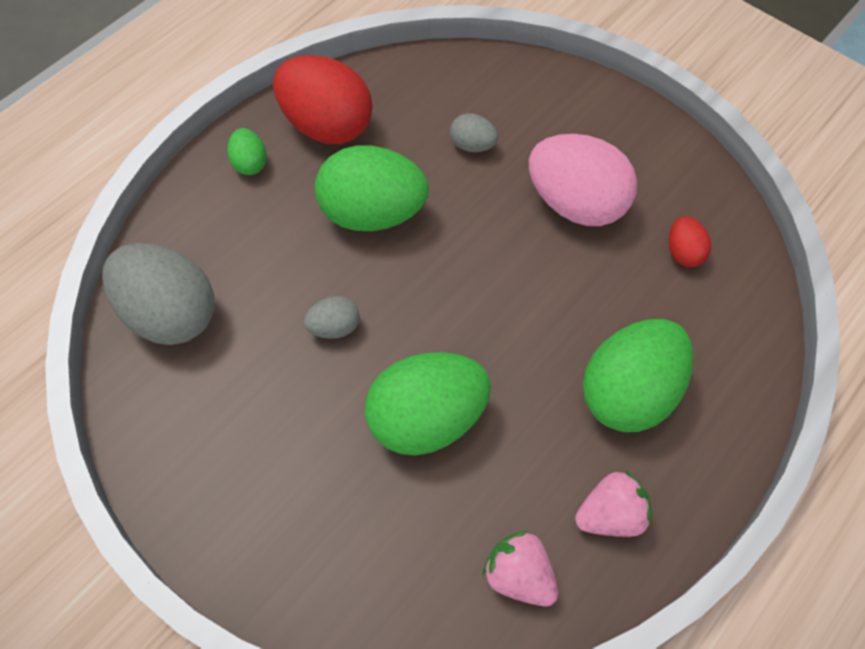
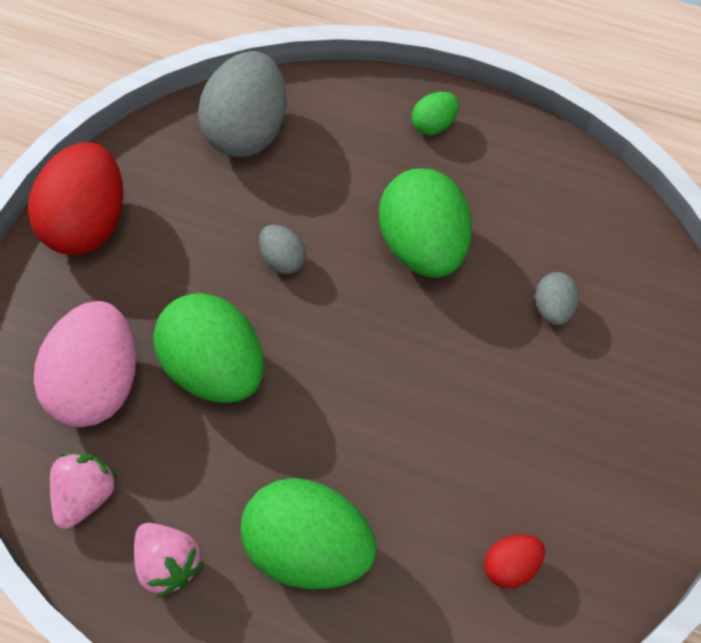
camera: 70 degrees right, 0 degrees up
red egg [273,55,373,144] -> red egg moved to [28,142,123,255]
pink egg [529,134,637,226] -> pink egg moved to [34,301,136,427]

